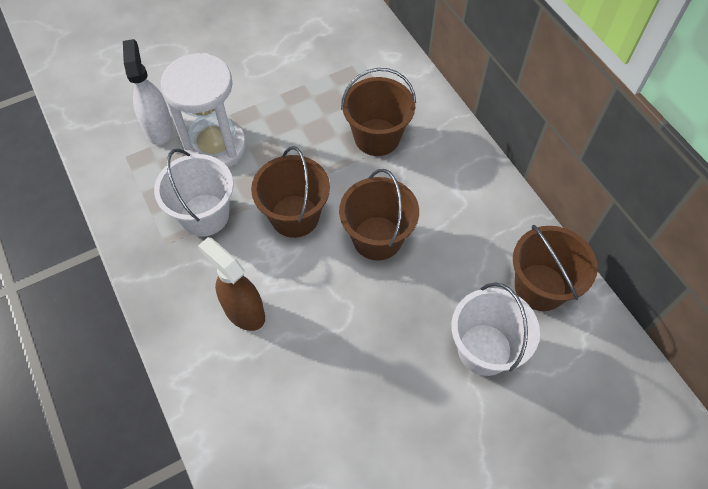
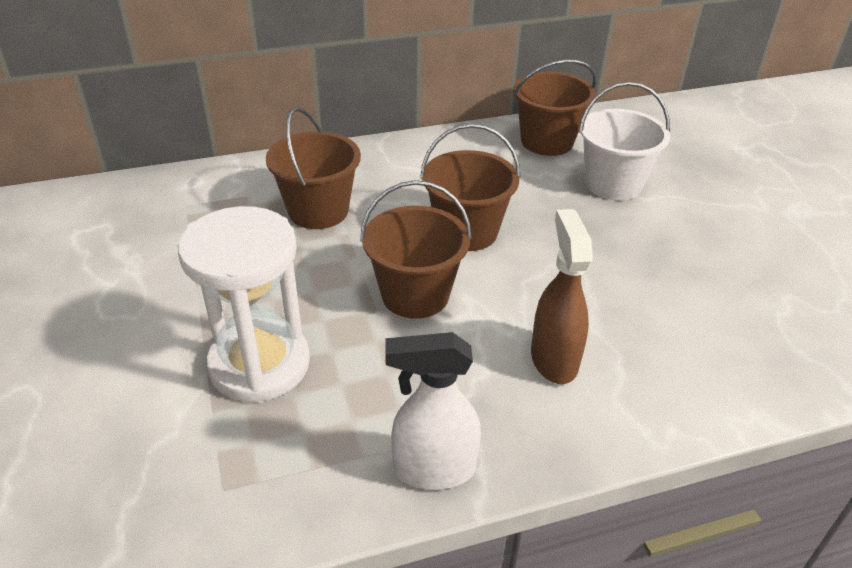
camera: 80 degrees left, 20 degrees down
white spray bottle [123,39,173,145] -> white spray bottle moved to [385,332,481,490]
white bucket [154,148,233,237] -> none
brown spray bottle [198,237,265,331] -> brown spray bottle turned 120 degrees clockwise [531,209,593,384]

